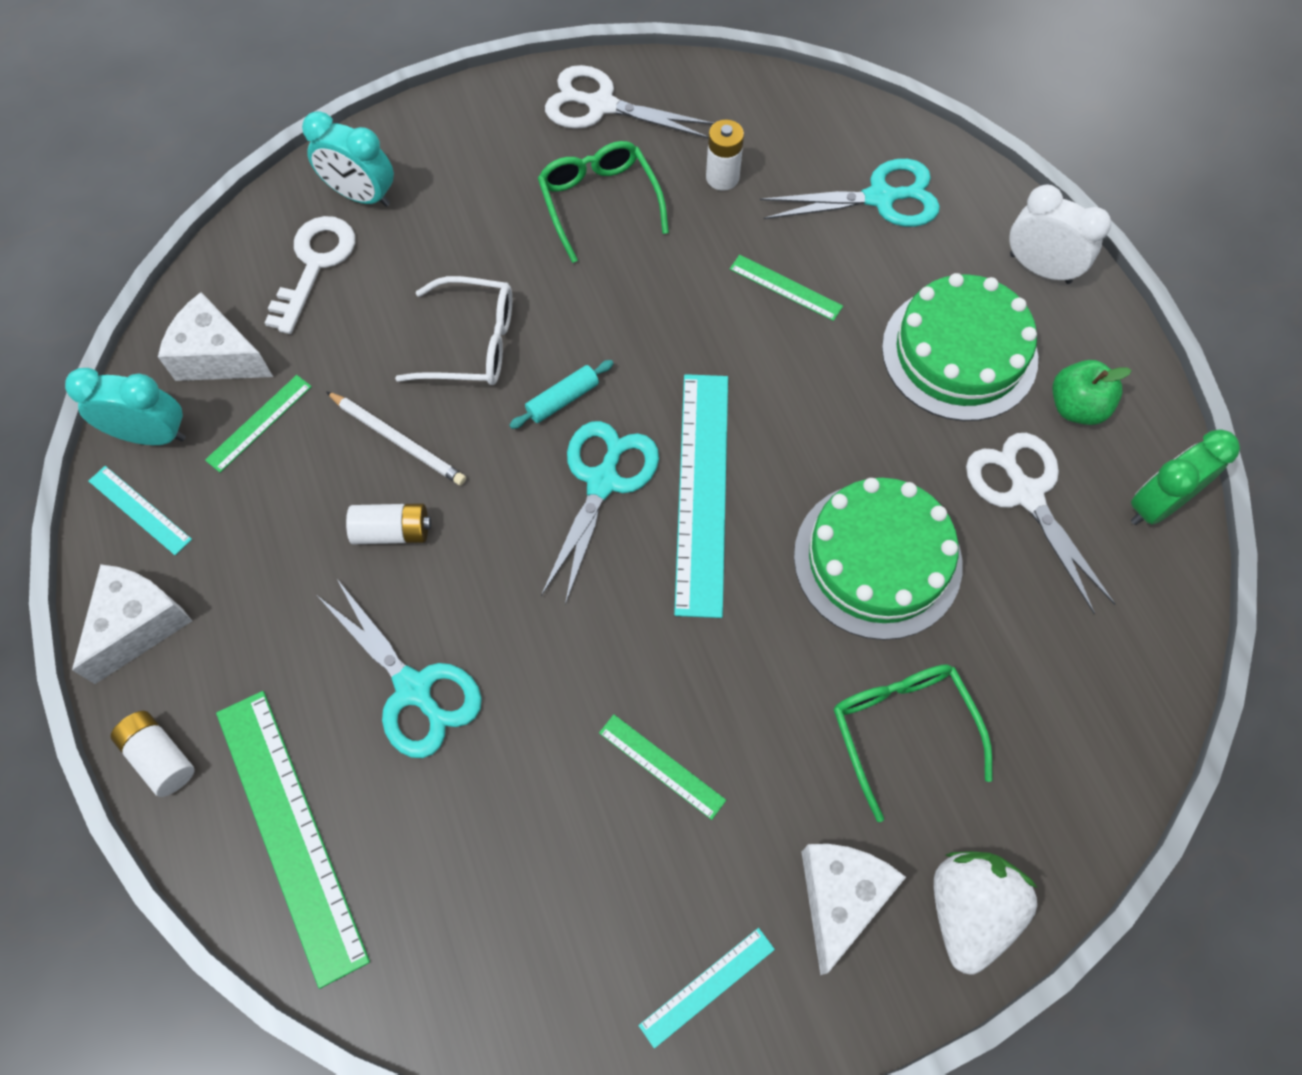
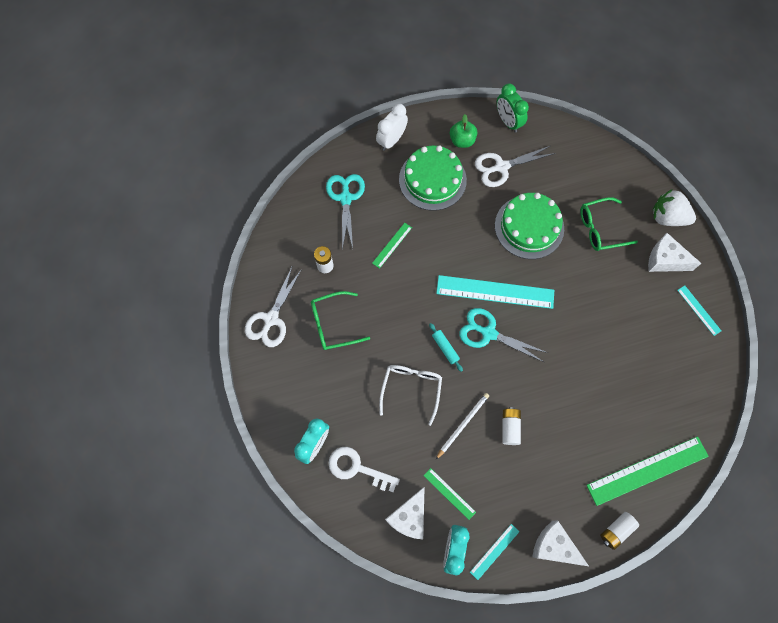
camera: 85 degrees left, 5 degrees up
turquoise scissors [318,579,482,758] -> none
green ruler [599,714,726,820] -> none

